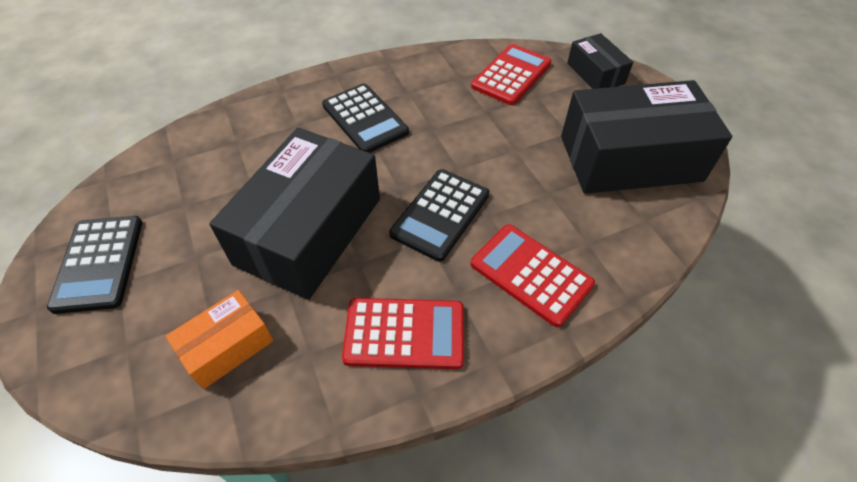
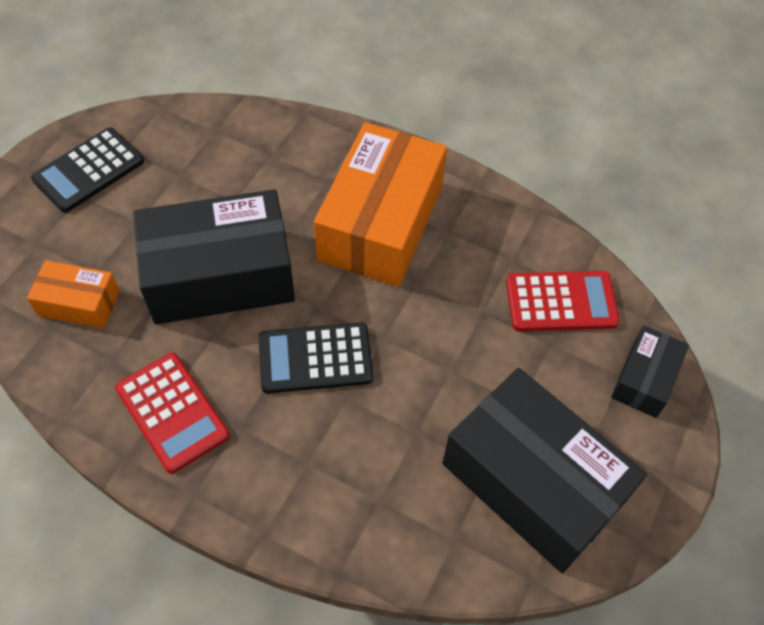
camera: 50 degrees right, 5 degrees up
black calculator [322,84,409,153] -> orange box [314,122,447,287]
red calculator [470,224,595,327] -> none

